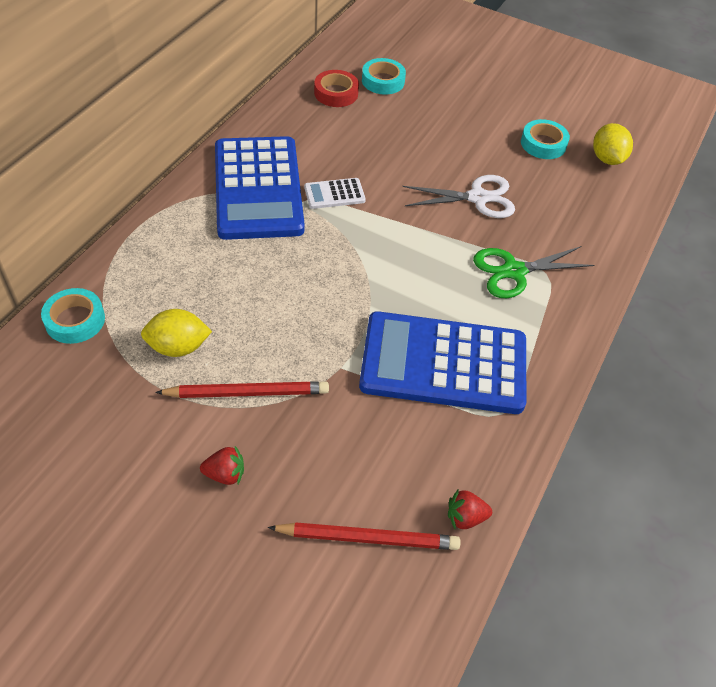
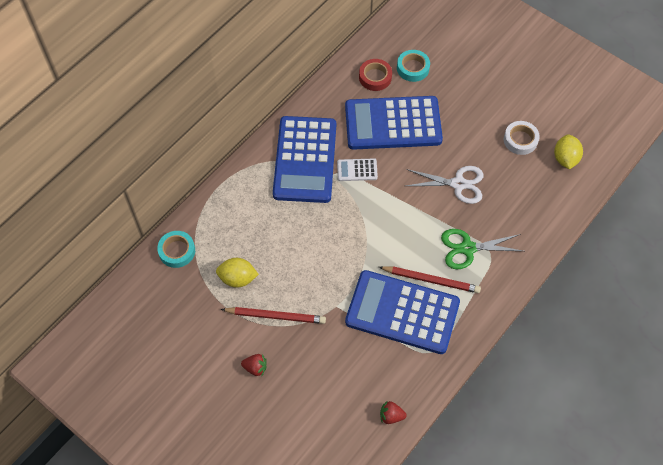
camera: 15 degrees right, 10 degrees up
red pencil [268,522,461,550] -> red pencil moved to [379,266,481,293]
turquoise tape [521,119,570,159] -> white tape [504,121,540,155]
none -> blue calculator [345,96,443,150]

